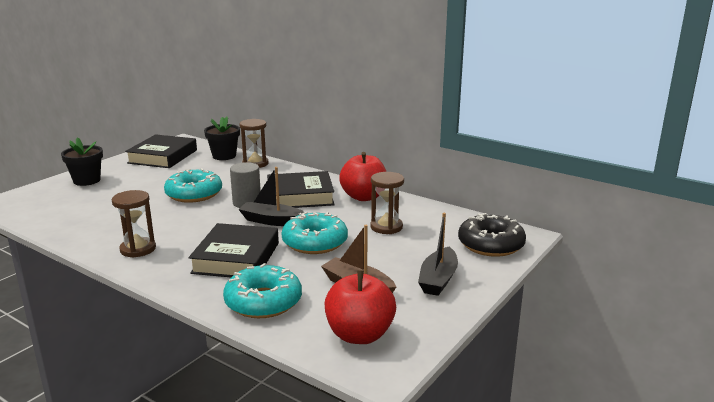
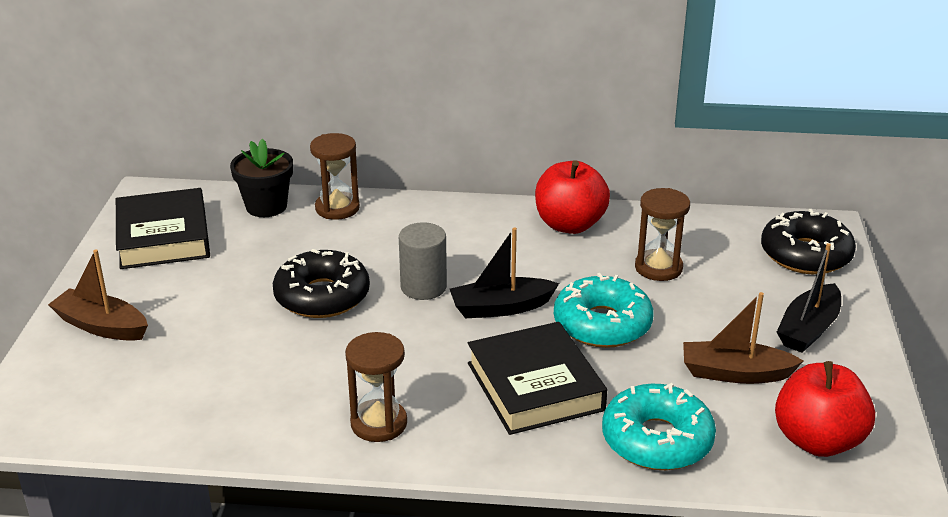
camera: 30 degrees left, 10 degrees up
black flower pot [61,138,103,186] -> brown boat [48,249,148,341]
turquoise donut [164,168,222,203] -> black donut [273,249,370,318]
black book [267,171,335,208] -> none
black boat [418,213,458,296] -> black boat turned 45 degrees clockwise [777,243,841,353]

